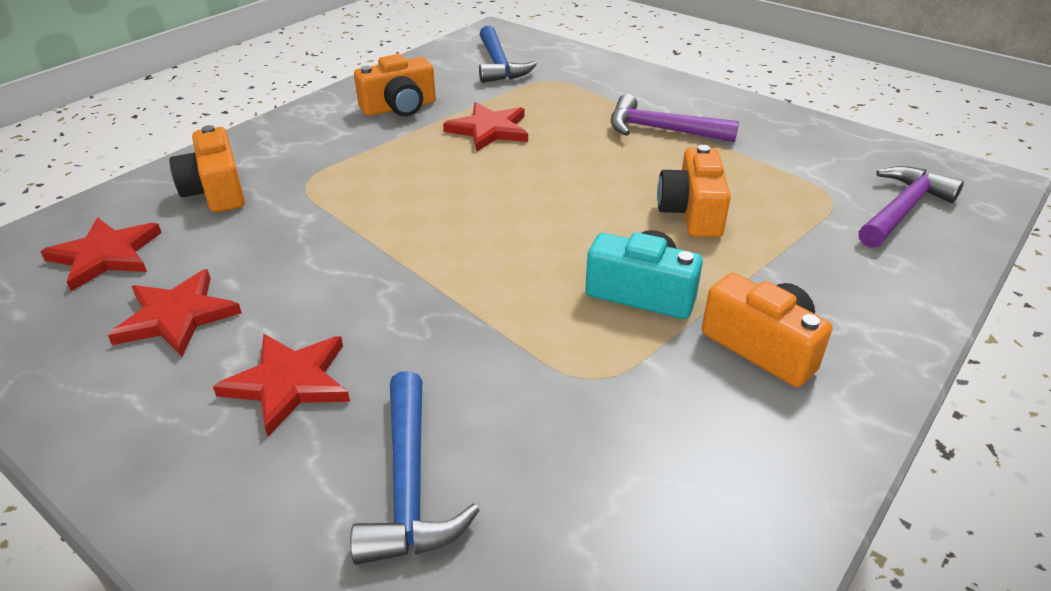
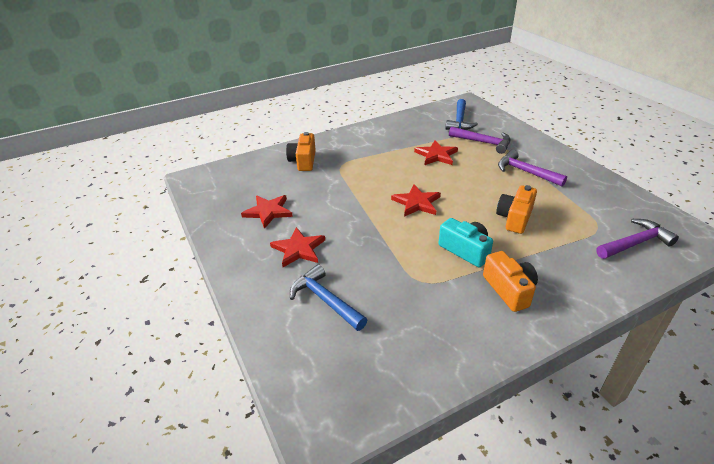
camera: 25 degrees right, 0 degrees up
red star [40,217,162,291] -> red star moved to [391,184,441,217]
blue hammer [350,371,480,565] -> blue hammer turned 120 degrees clockwise [290,264,367,331]
orange camera [354,54,436,116] -> none
none -> purple hammer [449,127,511,154]

